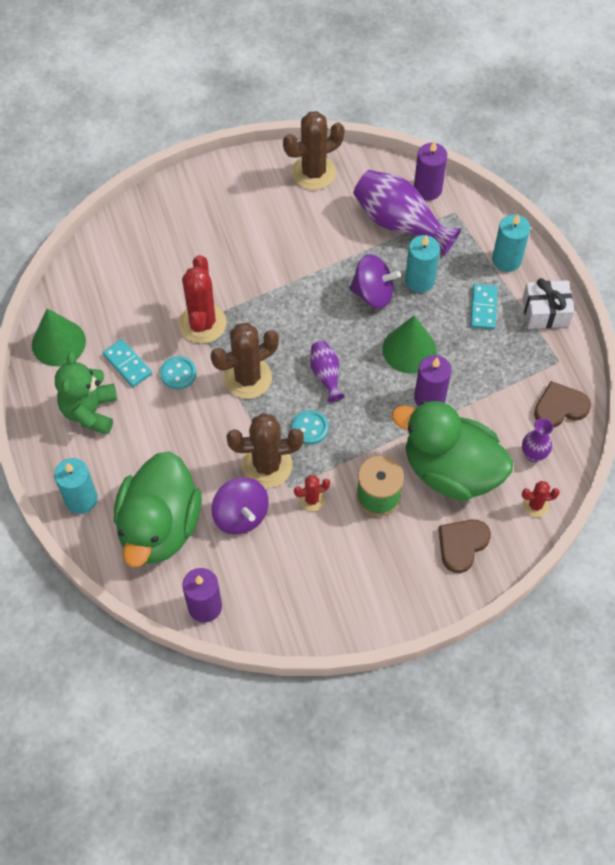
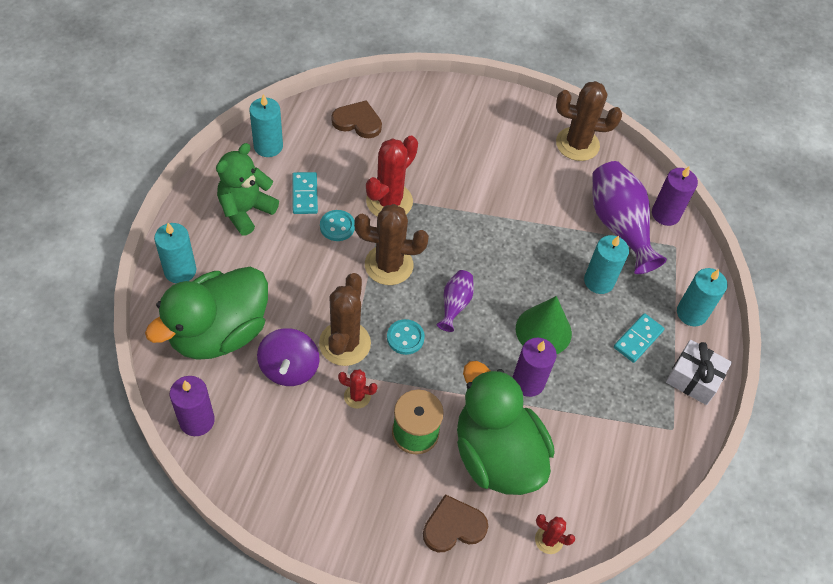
camera: 30 degrees right, 5 degrees down
green cone [32,308,86,366] -> turquoise candle [249,94,283,157]
brown cactus [226,413,304,488] -> brown cactus turned 75 degrees clockwise [319,273,371,366]
purple spinning top [349,254,401,309] -> none
purple vase [522,418,553,462] -> none
brown heart [534,381,591,428] -> brown heart moved to [331,100,382,138]

